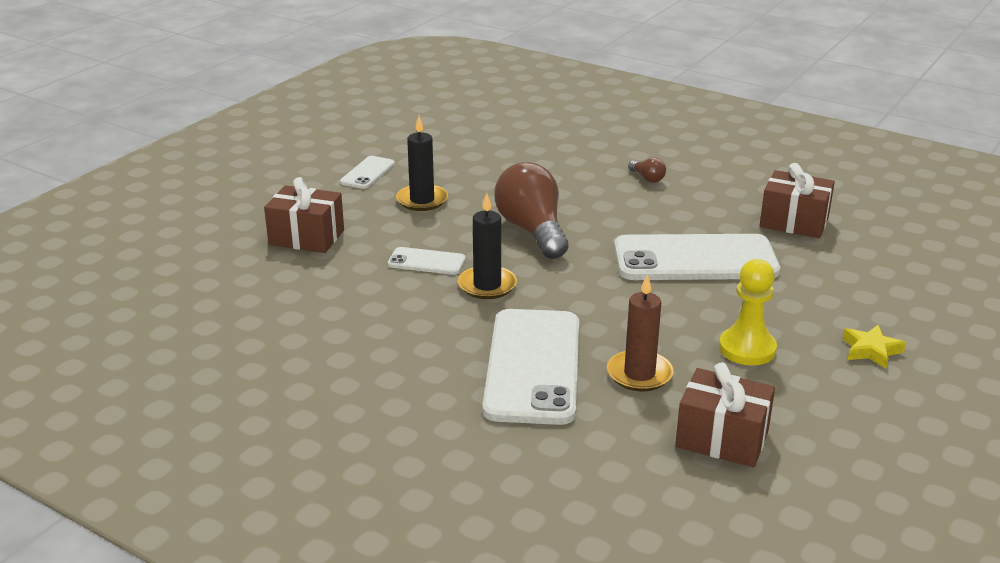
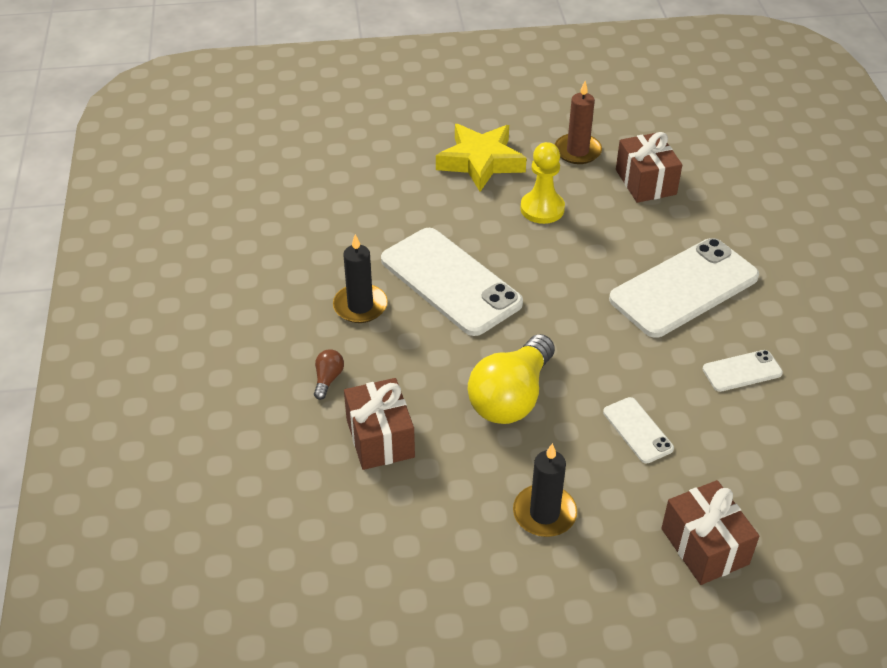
camera: 130 degrees left, 15 degrees up
white phone [340,156,395,189] -> white phone moved to [703,350,783,392]
black candle [458,193,517,299] -> black candle moved to [333,234,388,323]
brown light bulb [494,162,569,259] -> yellow light bulb [468,334,555,424]
brown candle [607,274,674,391] -> brown candle moved to [555,81,602,164]
brown gift [760,163,835,238] -> brown gift moved to [344,378,415,470]
yellow star [843,325,906,369] -> yellow star [436,124,527,192], size x1.98

